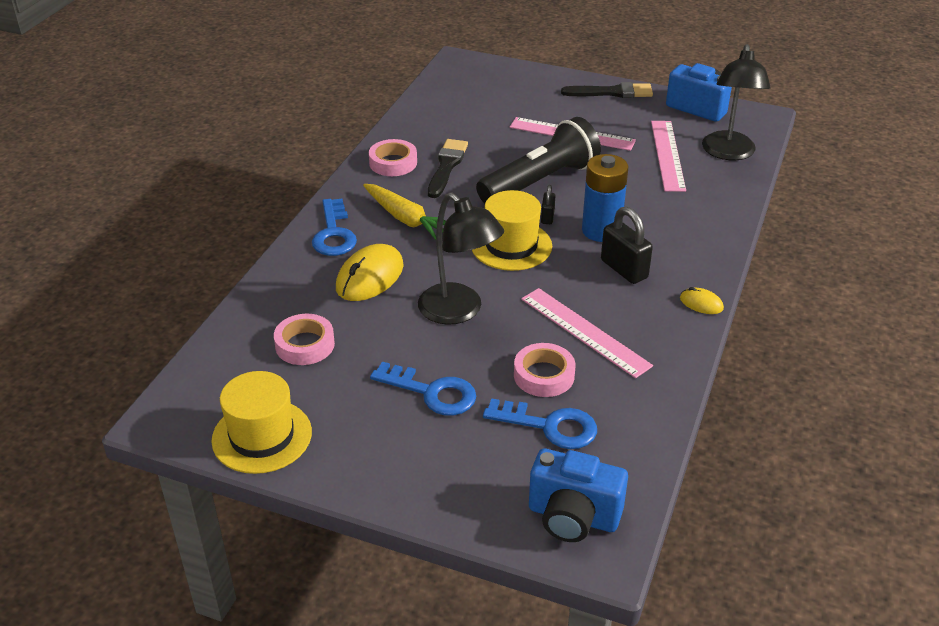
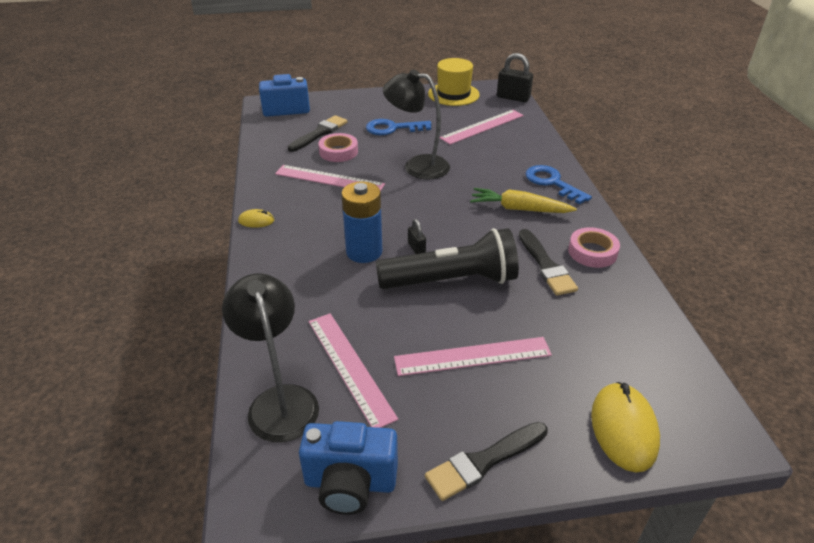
camera: 150 degrees right, 0 degrees up
pink tape [274,314,335,365] -> pink ruler [440,110,524,145]
yellow mouse [336,244,404,301] -> yellow mouse moved to [591,382,660,472]
yellow hat [472,190,552,271] -> none
black flashlight [476,117,601,203] -> black flashlight turned 120 degrees counterclockwise [376,228,519,289]
blue key [483,398,597,449] -> black brush [287,115,348,152]
black padlock [601,207,653,284] -> black padlock moved to [497,53,533,102]

